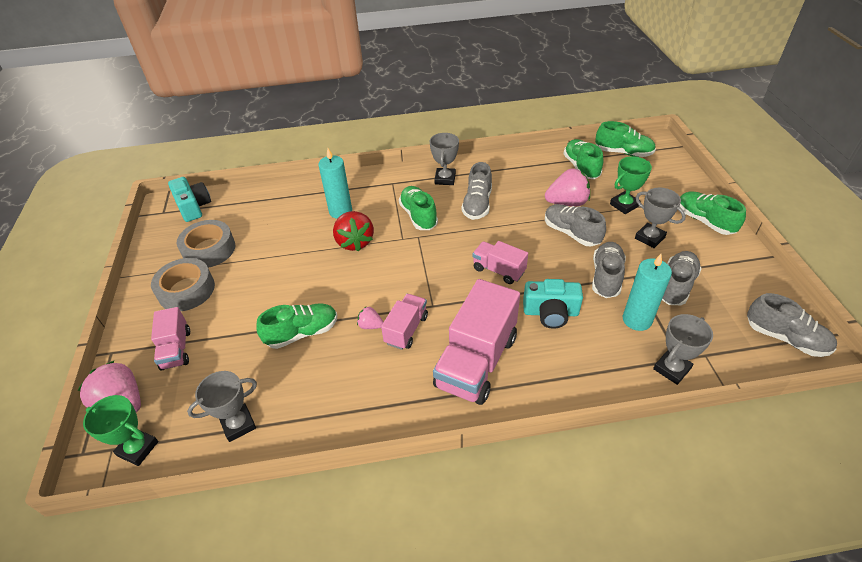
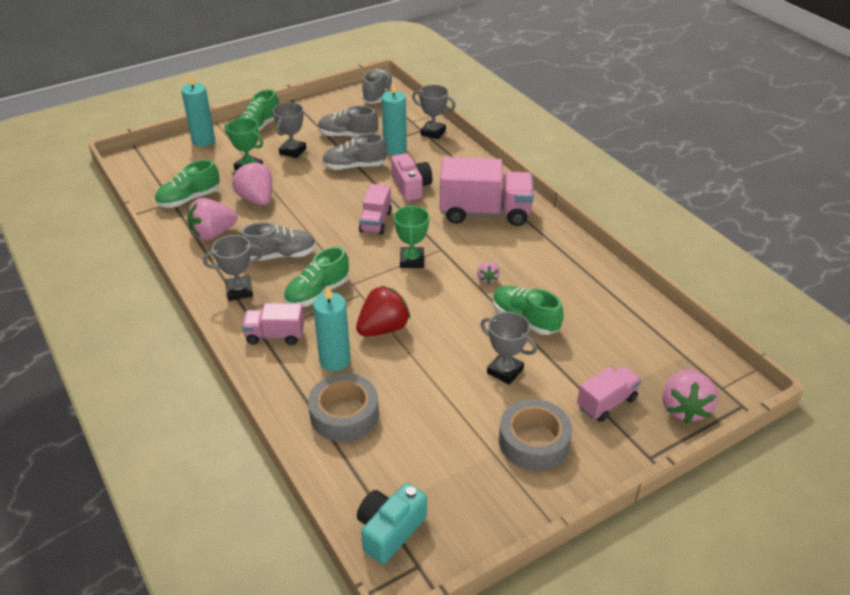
camera: 115 degrees left, 5 degrees down
green trophy [83,395,158,466] -> green trophy moved to [394,205,430,268]
grey tape [177,220,235,268] -> grey tape moved to [308,373,379,442]
grey trophy [187,371,257,442] -> grey trophy moved to [480,312,537,385]
pink truck [381,294,428,350] -> pink truck moved to [242,303,304,345]
turquoise camera [523,279,583,329] -> pink camera [391,153,433,201]
grey shoe [545,204,606,246] -> none
green shoe [595,121,656,157] -> none
none -> turquoise candle [181,73,215,147]
none -> pink strawberry [187,198,238,241]

